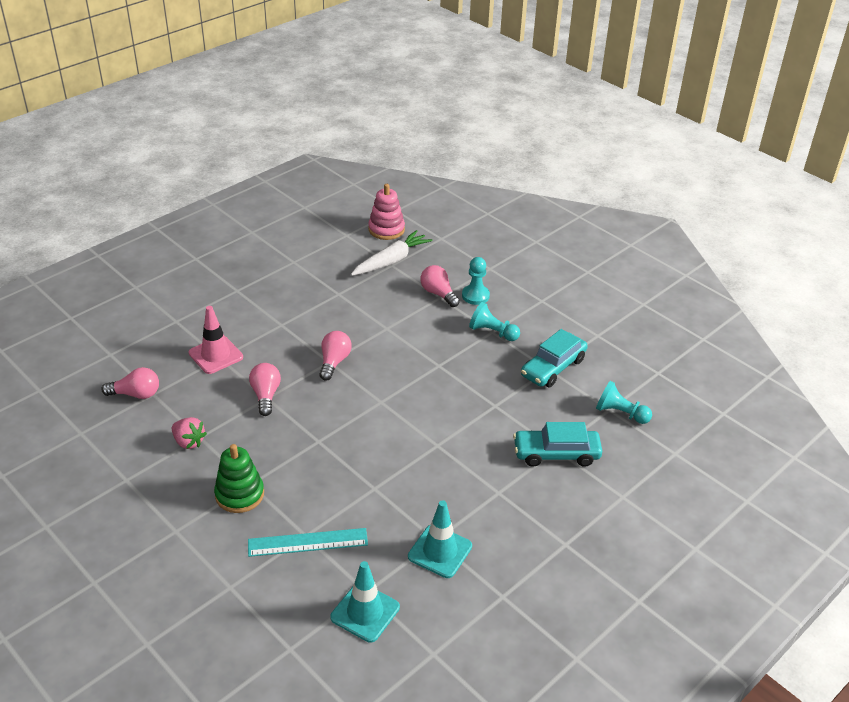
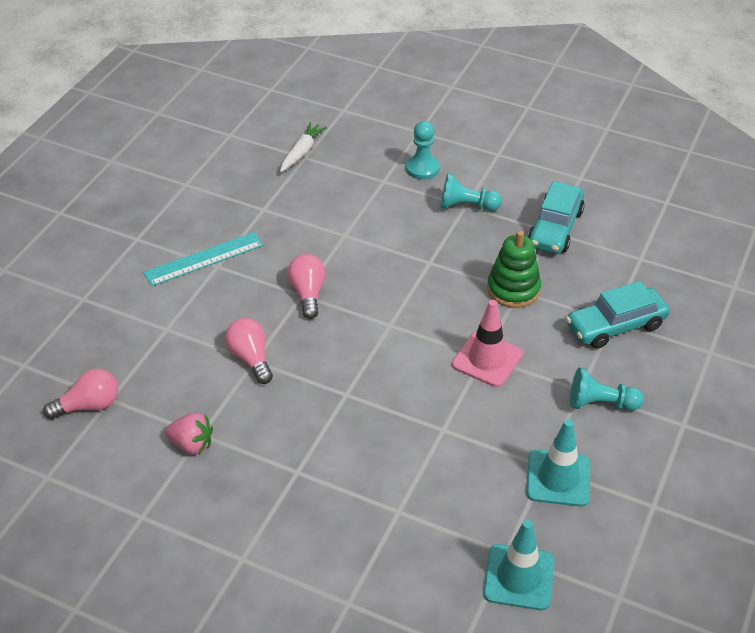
camera: 20 degrees left, 5 degrees up
pink traffic cone [189,306,243,374] -> pink traffic cone moved to [452,300,523,387]
green stacking toy [214,444,264,513] -> green stacking toy moved to [487,230,541,308]
turquoise ruler [248,528,368,557] -> turquoise ruler moved to [143,232,263,287]
white carrot [351,230,432,276] -> white carrot [280,122,327,172], size x0.67
pink stacking toy [368,184,405,240] -> none
pink light bulb [420,265,460,307] -> none
turquoise pawn [596,381,652,424] -> turquoise pawn moved to [570,367,644,411]

